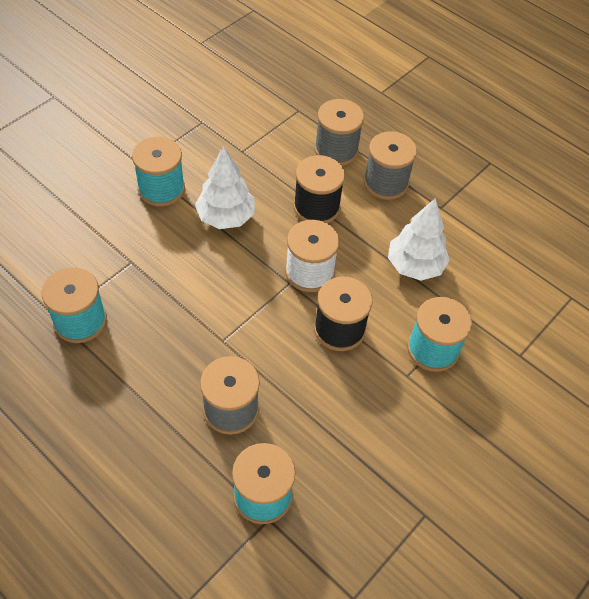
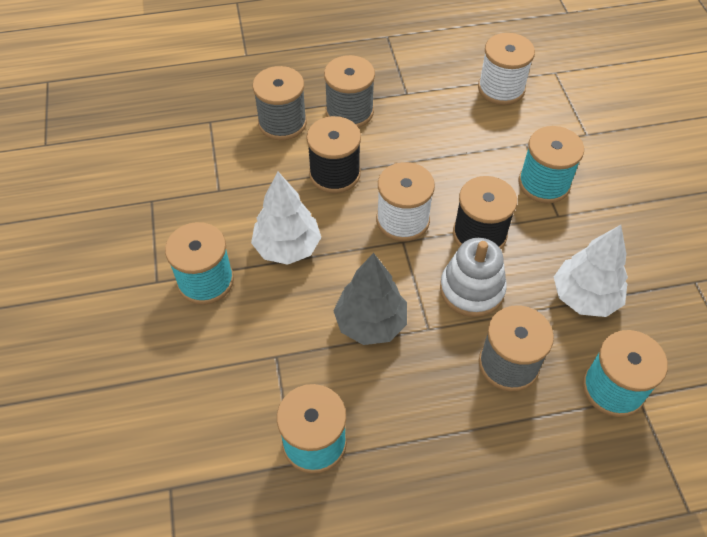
camera: 50 degrees left, 0 degrees up
white tree [388,198,450,281] -> white tree moved to [554,225,628,317]
none -> grey tree [333,253,407,345]
none -> white stacking toy [440,238,507,317]
none -> white spool [478,33,535,105]

